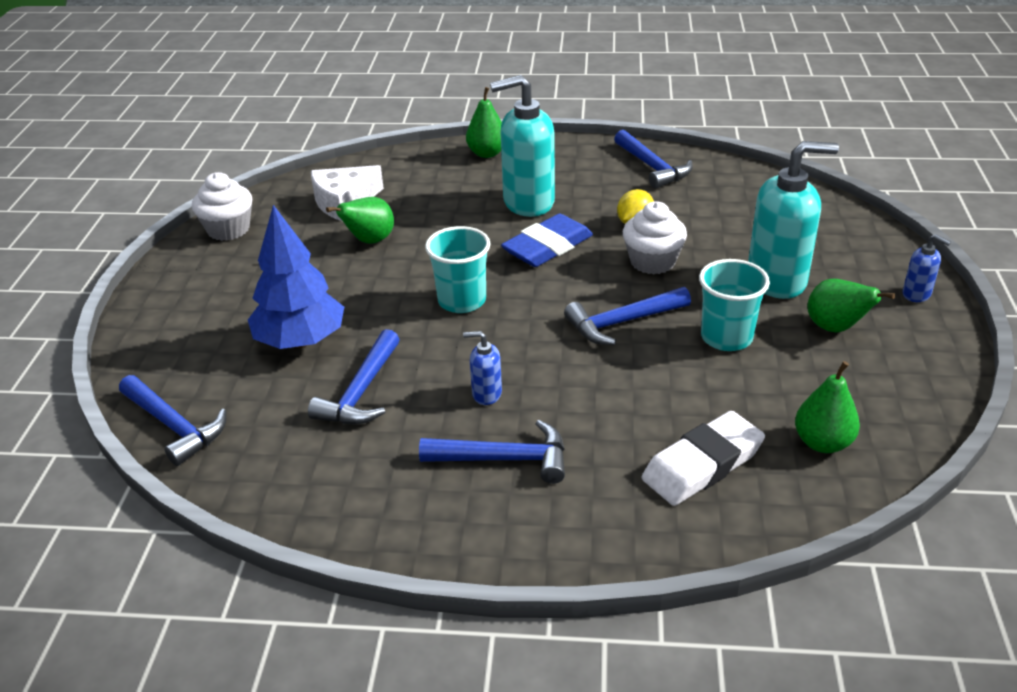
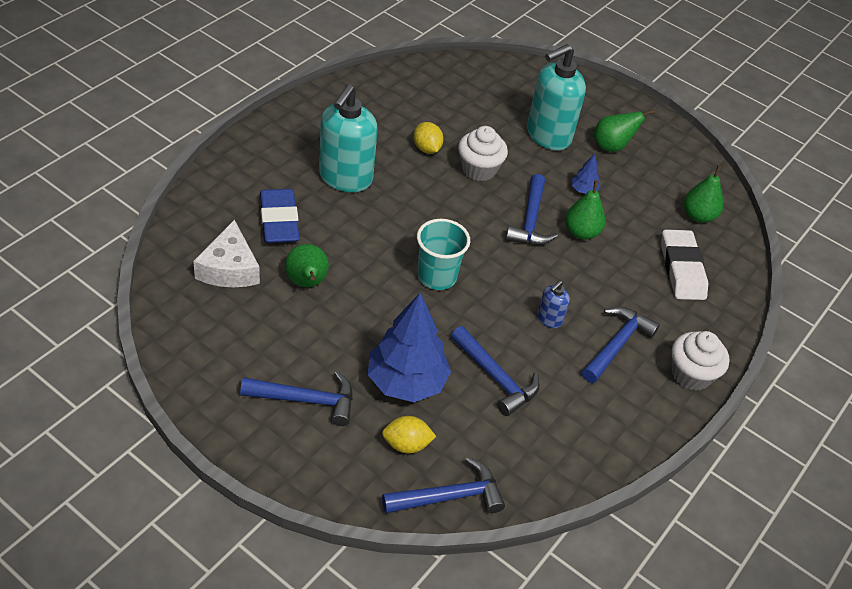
camera: 65 degrees left, 10 degrees up
white cupcake [192,172,252,241] -> white cupcake moved to [672,331,730,391]
green pear [466,87,502,158] -> green pear moved to [565,180,606,240]
blue eraser [501,214,593,267] -> blue eraser moved to [260,189,300,243]
blue hammer [614,130,693,189] -> blue hammer moved to [240,371,353,426]
turquoise cup [699,259,770,351] -> blue tree [572,154,600,194]
turquoise soap dispenser [748,141,839,299] -> turquoise soap dispenser turned 150 degrees counterclockwise [527,44,586,151]
blue soap dispenser [903,234,951,302] -> none
none -> yellow lemon [382,416,436,453]

